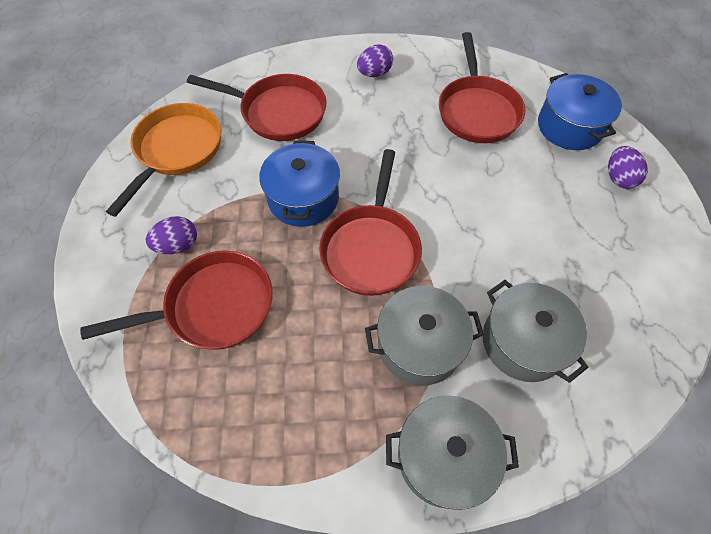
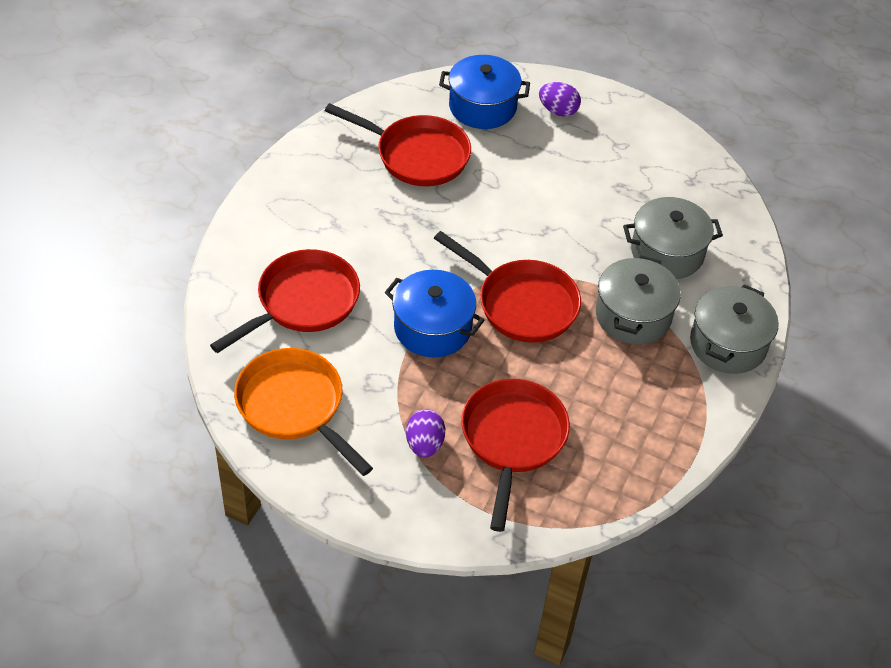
camera: 65 degrees left, 10 degrees down
purple egg [357,44,393,77] -> none

